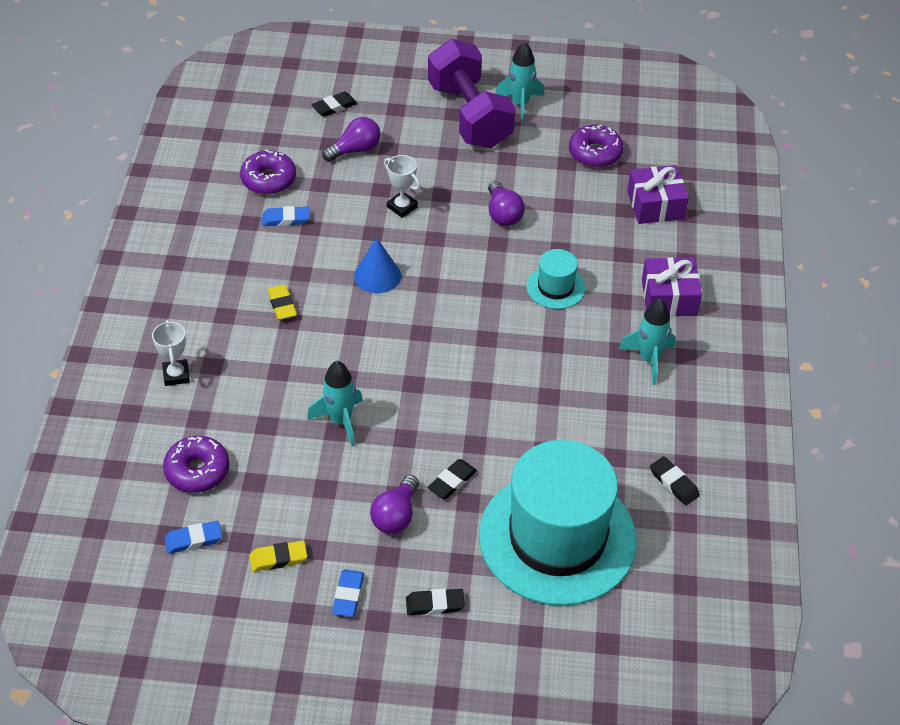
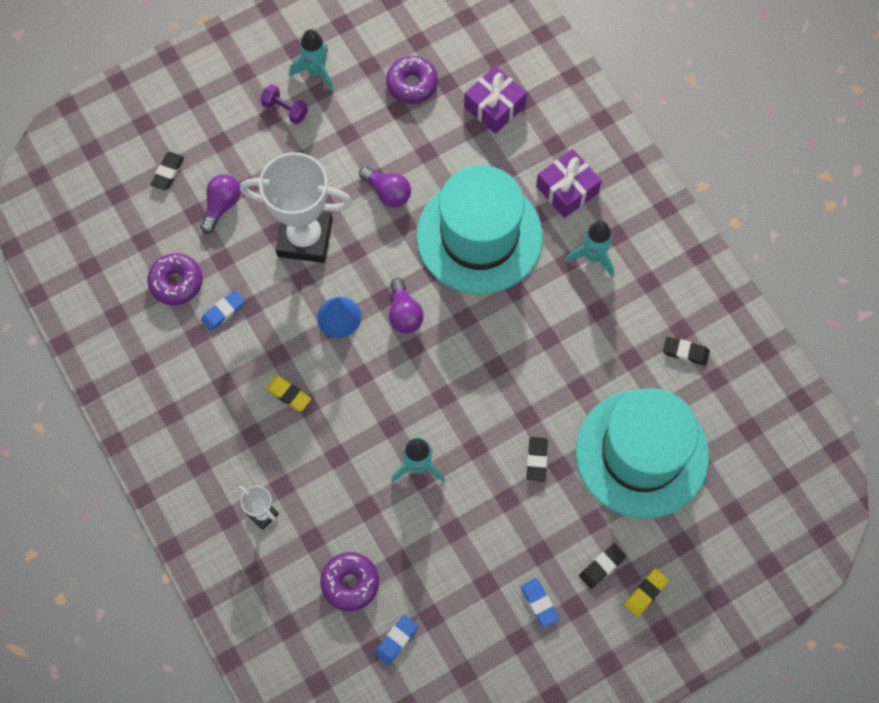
camera: 35 degrees left, 20 degrees up
yellow eraser [249,541,307,572] -> yellow eraser moved to [624,568,669,617]
purple light bulb [370,475,419,534] -> purple light bulb moved to [389,278,424,333]
white trophy [384,155,420,218] -> white trophy [240,152,352,263], size x2.27
purple dumbbell [428,39,515,148] -> purple dumbbell [260,84,308,124], size x0.41
turquoise hat [527,249,585,309] -> turquoise hat [416,165,543,294], size x2.35

